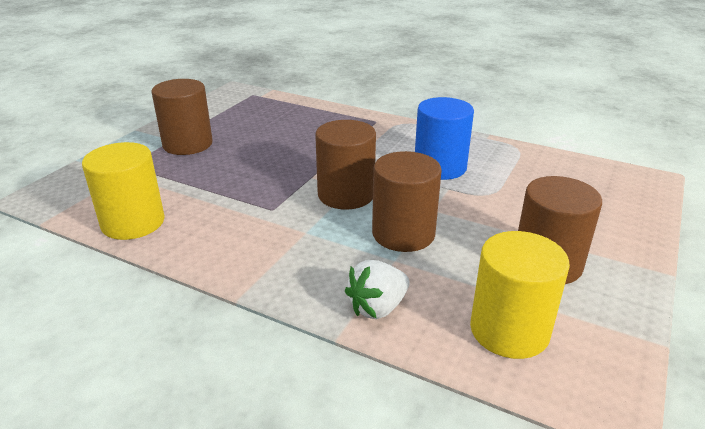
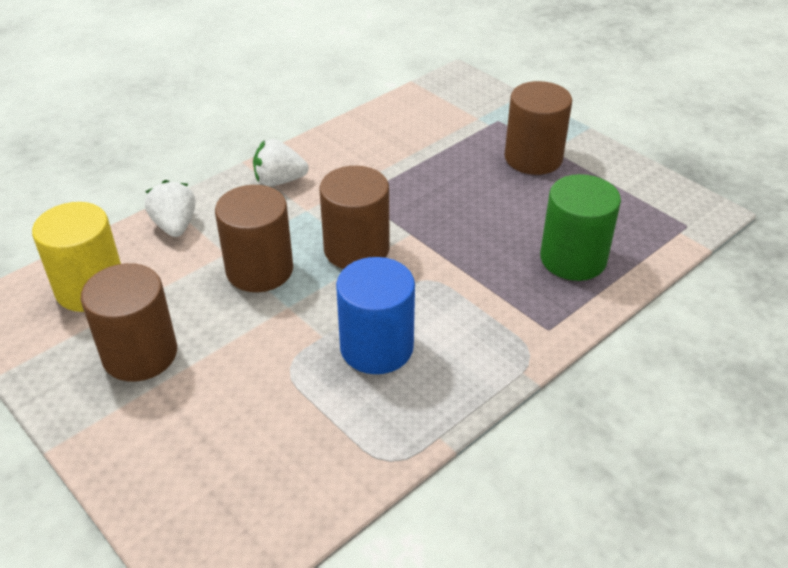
camera: 110 degrees right, 10 degrees up
yellow cylinder [82,142,165,240] -> none
none -> white strawberry [253,139,309,186]
none -> green cylinder [540,174,621,281]

